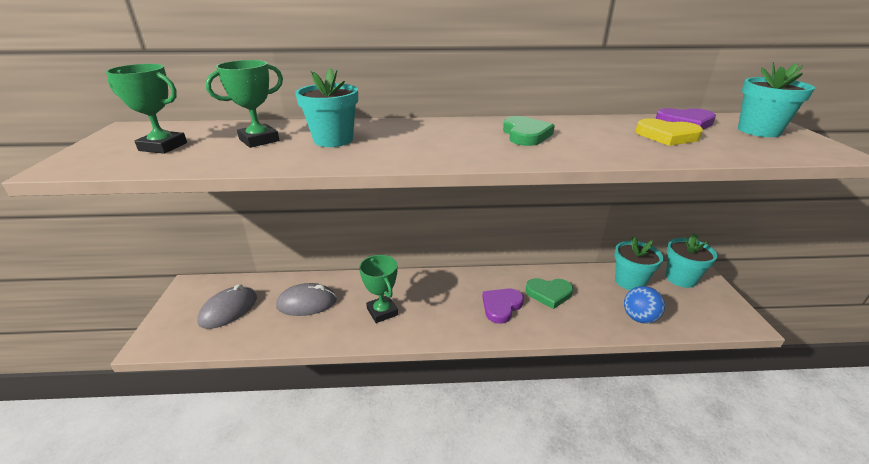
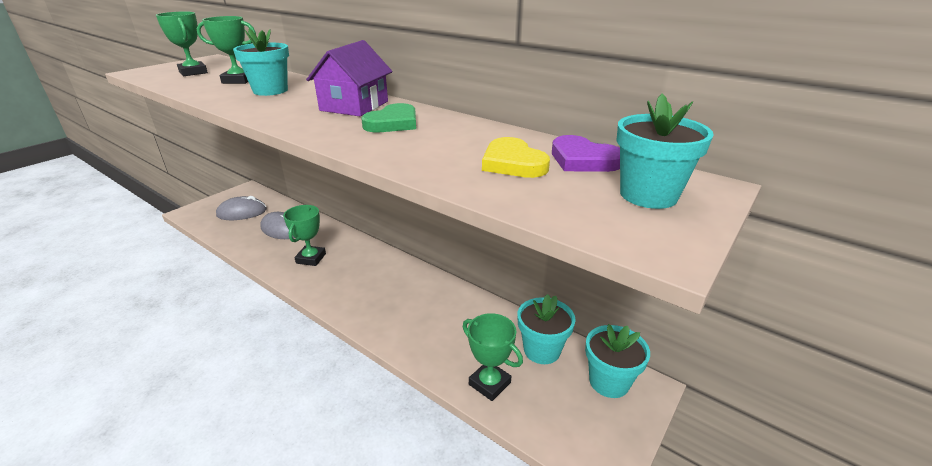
camera: 40 degrees right, 0 degrees up
purple heart [482,288,524,324] -> none
green heart [526,278,573,309] -> none
blue ball [624,286,665,324] -> green trophy [463,313,523,401]
none -> purple house [306,40,392,116]

